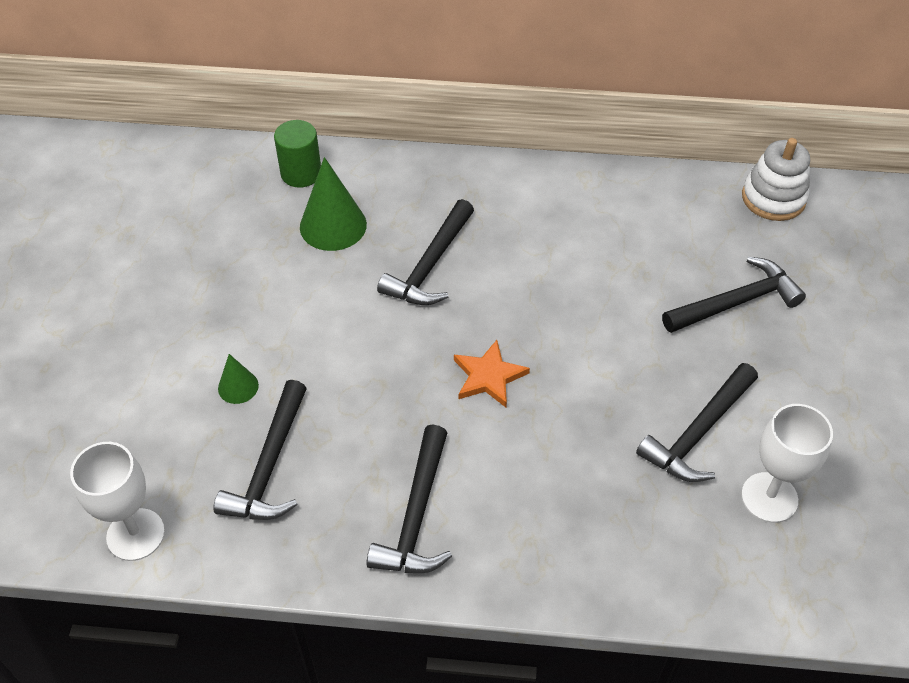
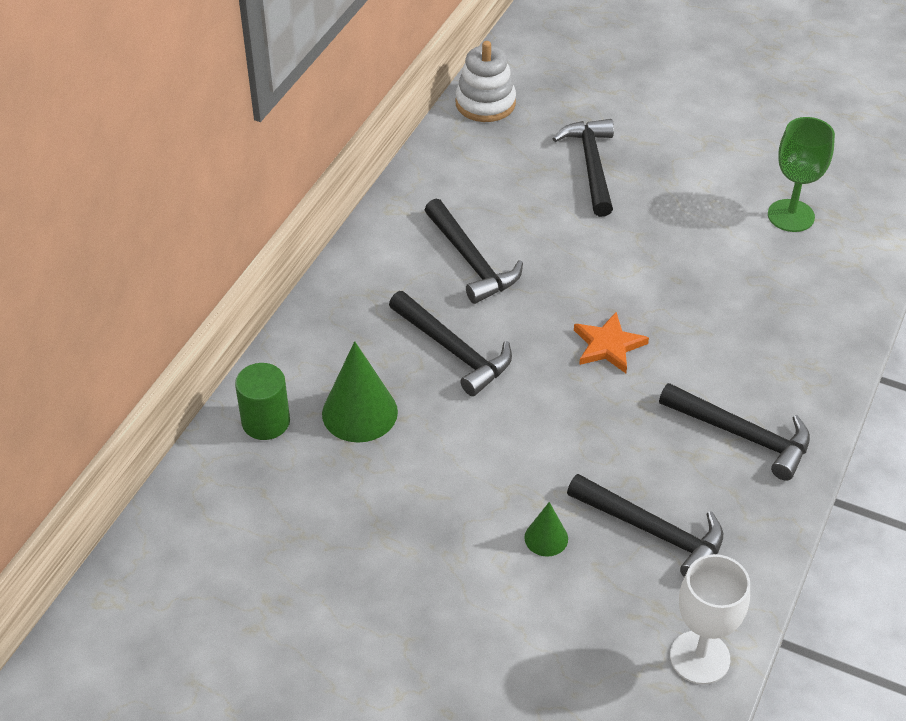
camera: 70 degrees left, 5 degrees down
black hammer [636,363,758,482] -> black hammer moved to [425,199,523,304]
white goblet [741,404,833,523] -> green goblet [768,117,835,232]

